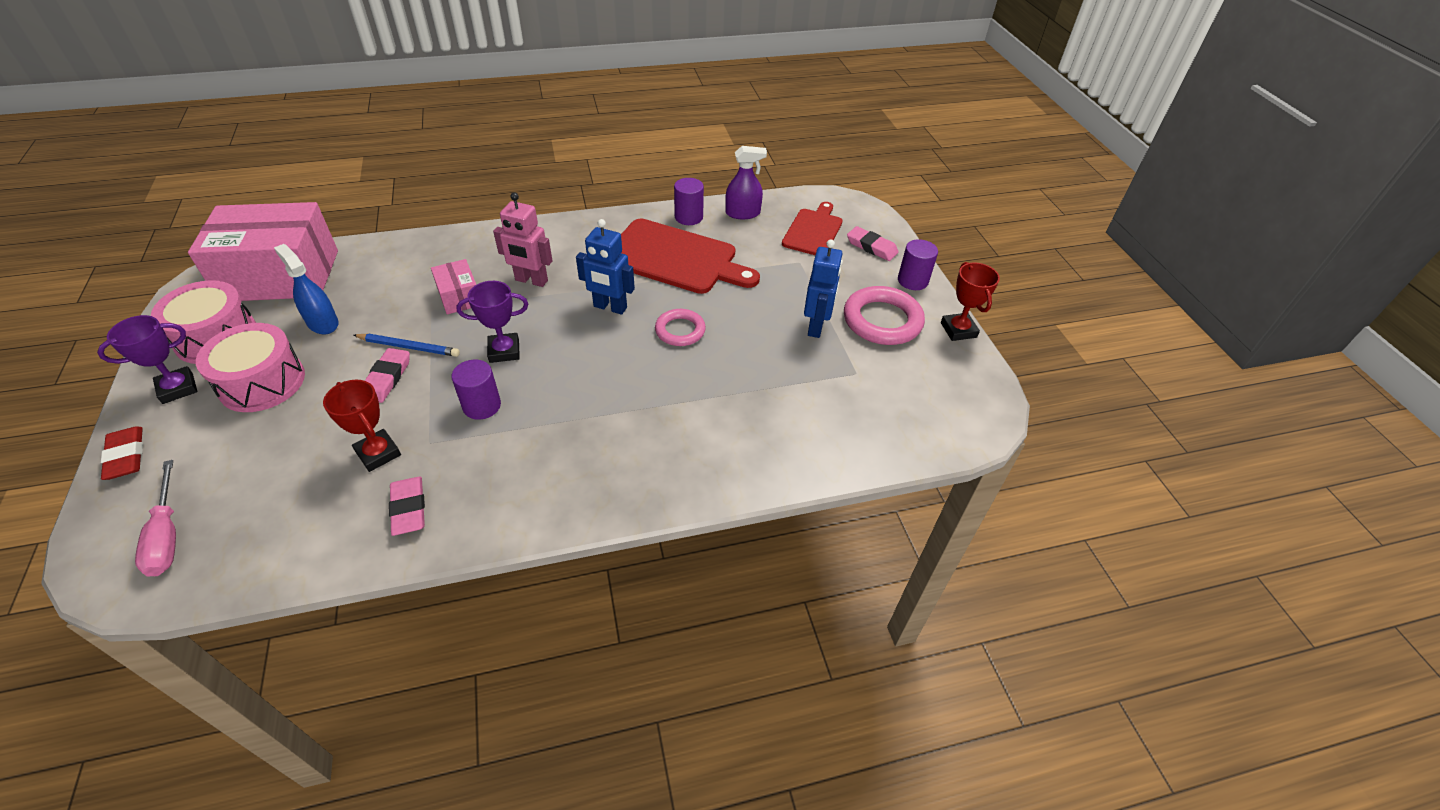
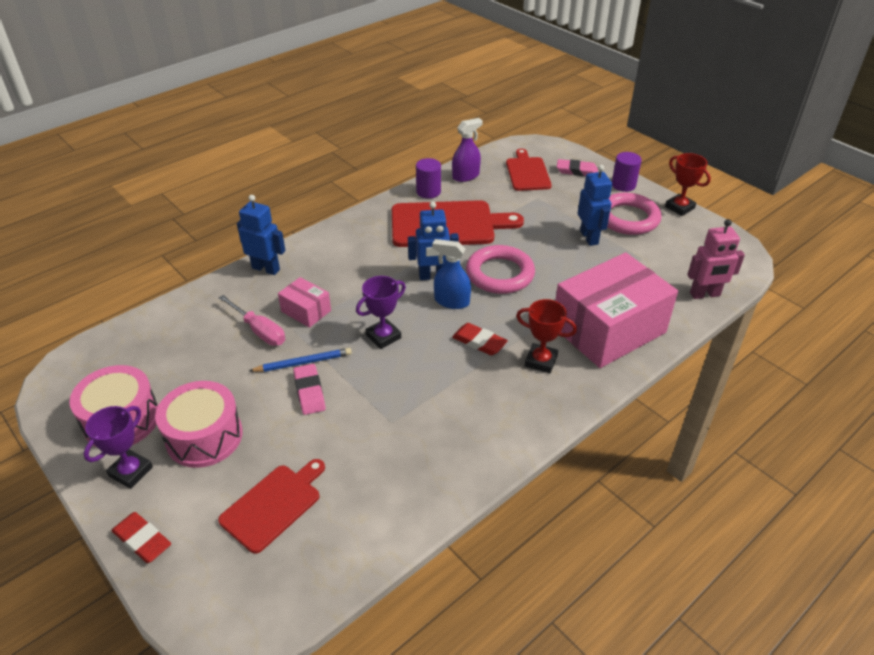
camera: 25 degrees left, 5 degrees down
pink screwdriver [135,460,176,576] -> pink screwdriver moved to [219,295,285,346]
pink box [188,202,338,301] -> pink box moved to [555,252,678,368]
blue spray bottle [274,244,339,334] -> blue spray bottle moved to [432,239,471,309]
red trophy [323,380,401,472] -> red trophy moved to [516,299,577,374]
pink eraser [389,477,425,536] -> none
purple cylinder [451,360,501,420] -> none
pink robot [493,192,553,287] -> pink robot moved to [687,219,745,299]
pink ring [655,309,706,346] -> pink ring [466,245,535,294], size x1.63
none -> red cutting board [218,459,325,554]
none -> blue robot [237,195,285,275]
none -> red eraser [452,323,508,355]

